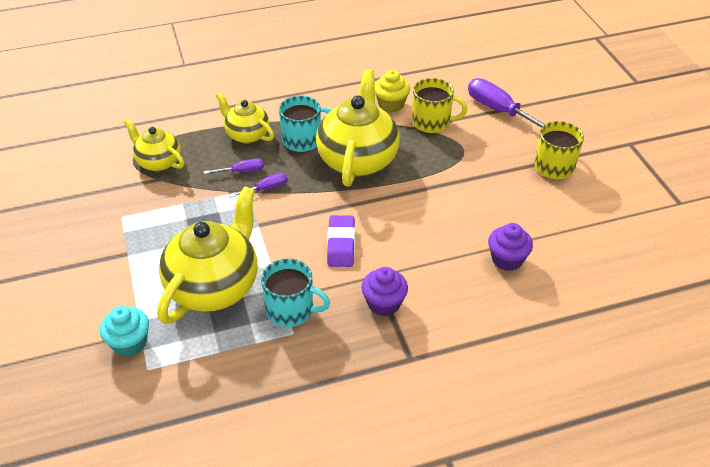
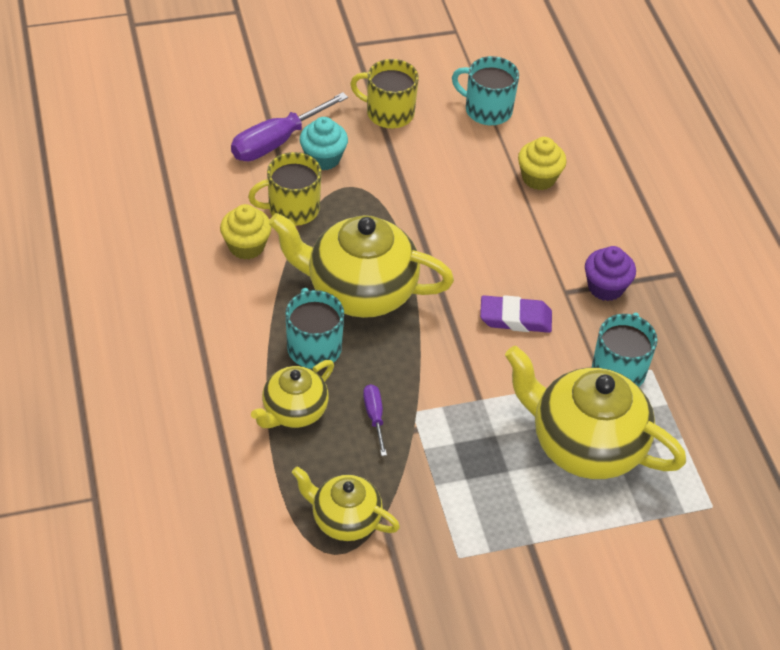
camera: 90 degrees left, 5 degrees up
turquoise cupcake [100,306,149,357] -> turquoise cupcake moved to [300,117,348,170]
yellow teapot [124,119,184,171] -> yellow teapot turned 75 degrees clockwise [292,466,400,541]
purple screwdriver [229,173,288,197] -> none
yellow mug [412,78,467,133] -> yellow mug turned 120 degrees counterclockwise [248,152,322,226]
purple cupcake [488,223,533,271] -> yellow cupcake [518,137,567,190]
none -> turquoise mug [452,56,519,125]

